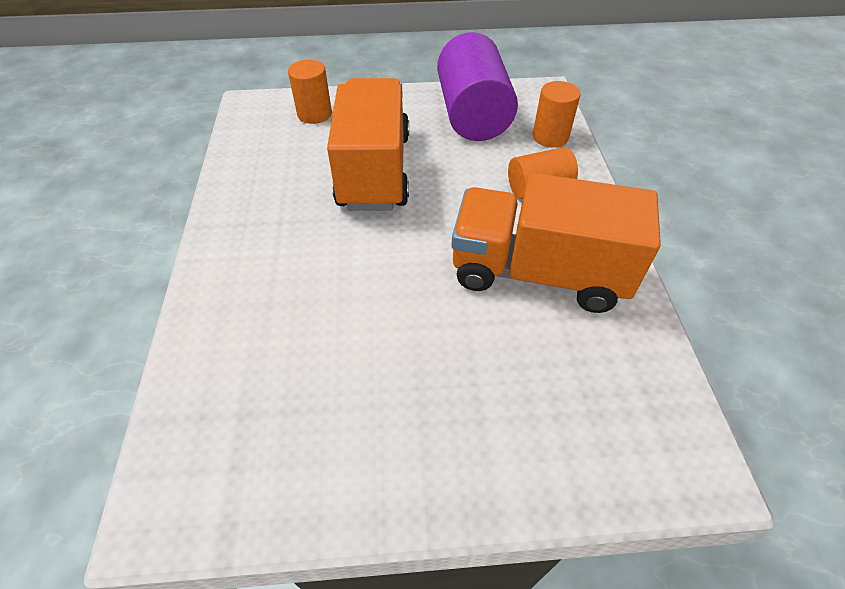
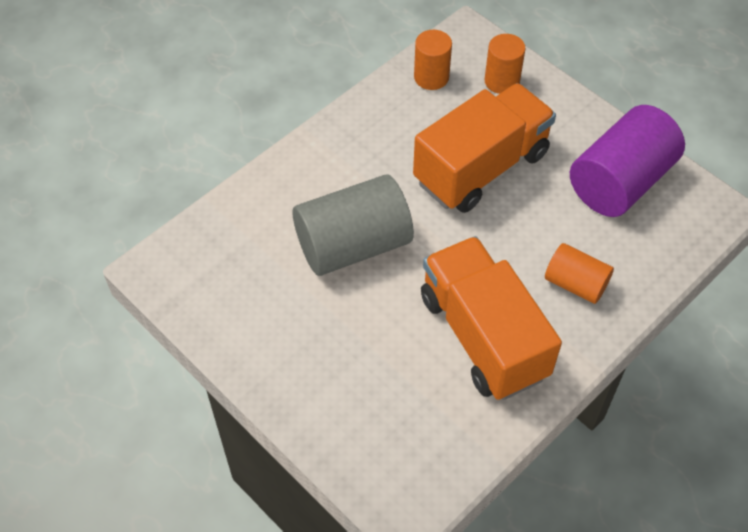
camera: 50 degrees right, 5 degrees up
orange cylinder [533,81,581,148] -> orange cylinder moved to [414,30,452,90]
none -> grey cylinder [293,175,414,276]

